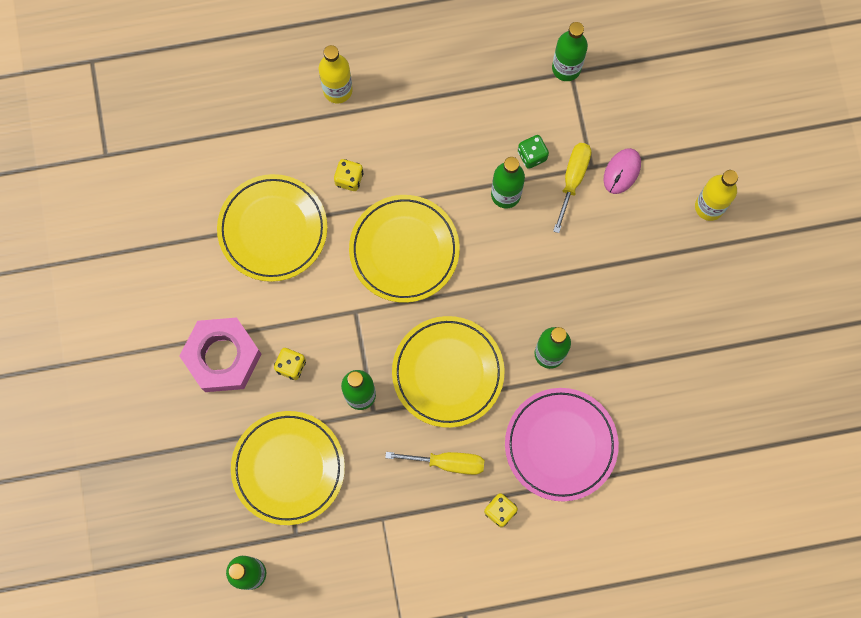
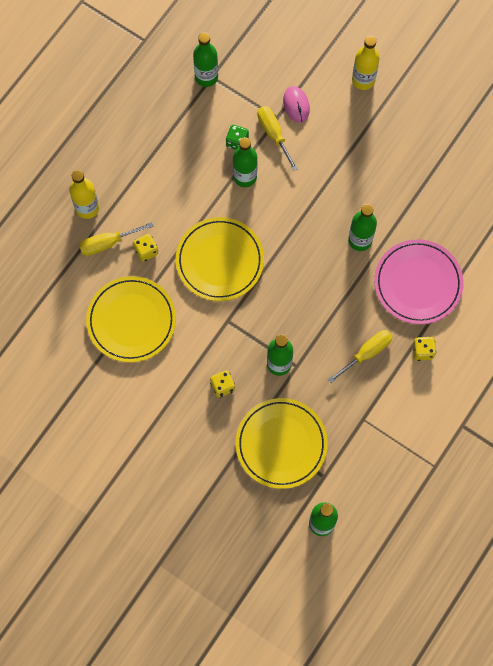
camera: 45 degrees left, 5 degrees down
pink nut [180,318,262,392] -> none
yellow plate [392,316,505,428] -> none
none -> yellow screwdriver [79,222,154,256]

